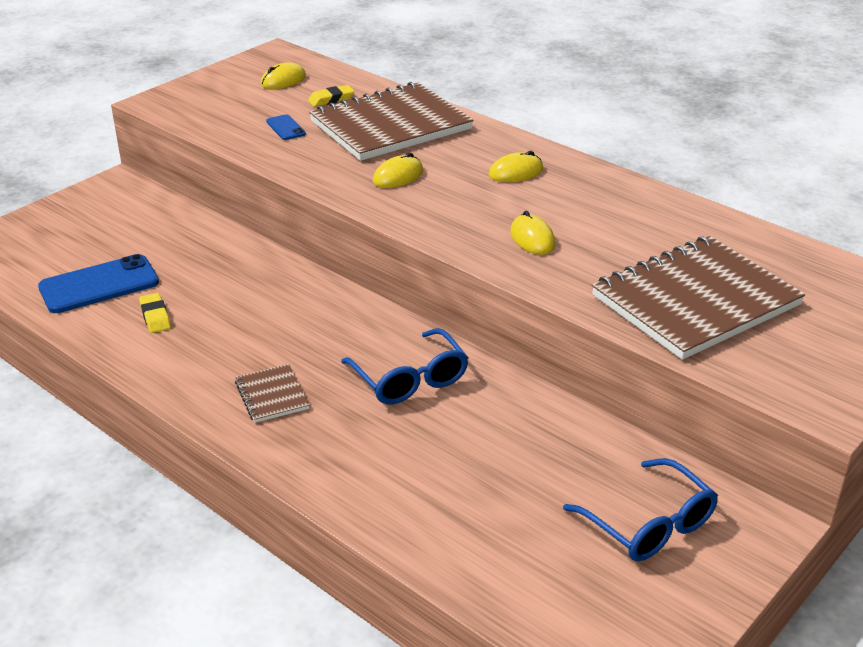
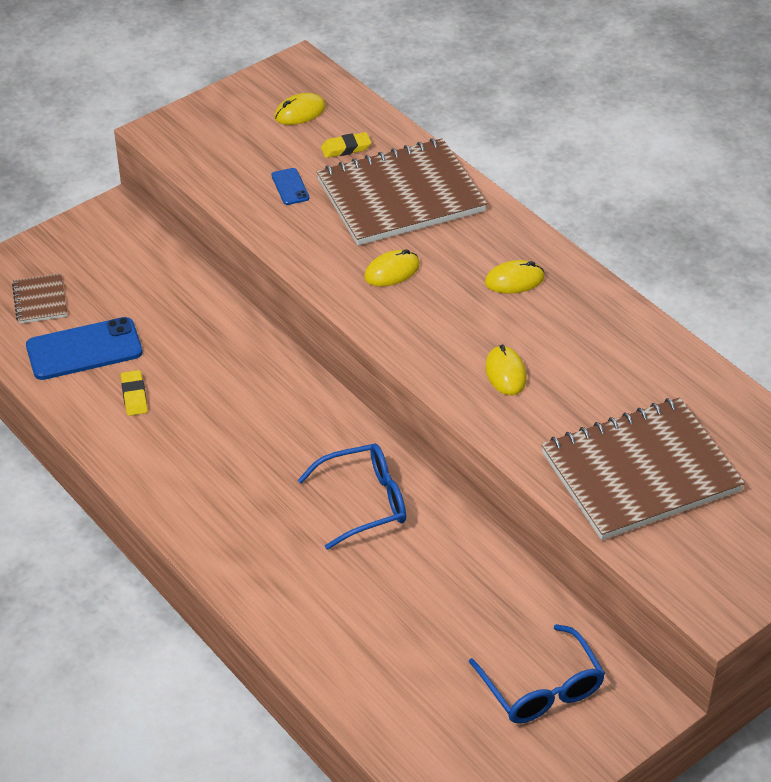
camera: 10 degrees right, 10 degrees up
brown notebook [235,364,310,423] -> brown notebook moved to [12,273,67,324]
blue glasses [341,328,469,405] -> blue glasses turned 90 degrees counterclockwise [298,443,406,550]

